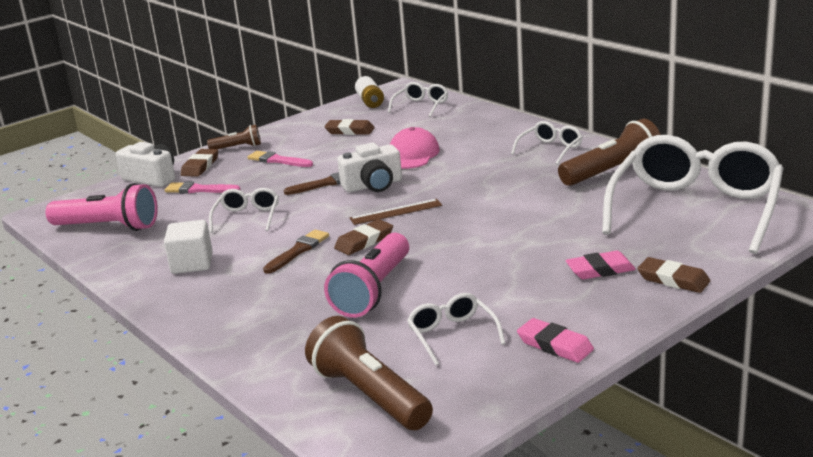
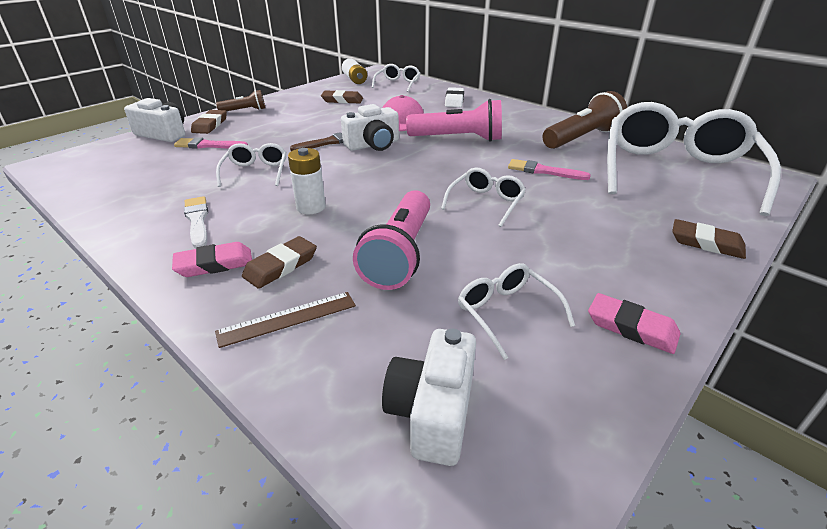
camera: 10 degrees left, 10 degrees up
pink flashlight [45,183,158,231] -> pink flashlight moved to [406,99,502,142]
white cube [164,220,213,274] -> white brush [184,196,208,248]
pink brush [248,151,313,167] -> pink brush moved to [508,159,591,180]
brown brush [263,230,329,274] -> white battery [288,148,325,214]
brown flashlight [305,316,433,430] -> white camera [382,329,476,466]
brown eraser [334,219,393,255] -> brown eraser moved to [242,236,317,289]
brown ruler [350,199,442,225] -> brown ruler moved to [215,292,356,348]
white glasses [511,121,582,165] -> white glasses moved to [441,168,526,227]
pink eraser [565,251,636,279] -> pink eraser moved to [172,242,252,277]
none -> white eraser [445,87,464,107]

